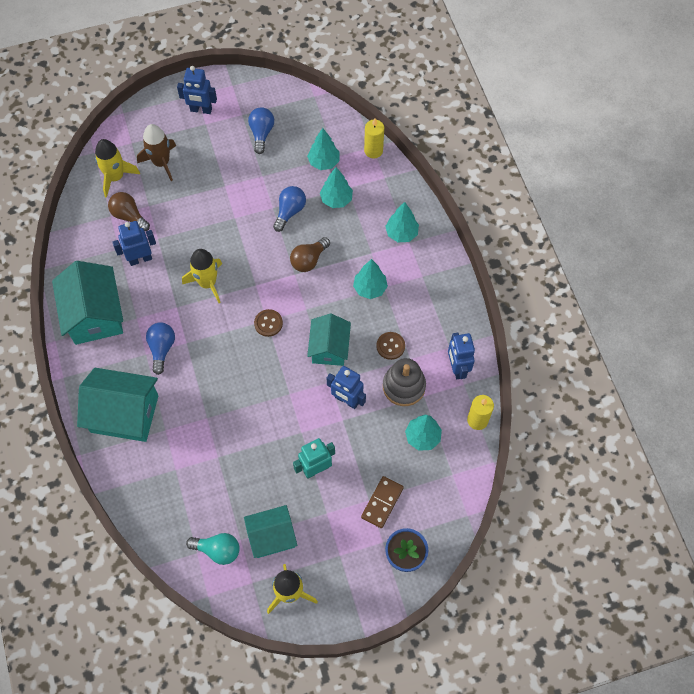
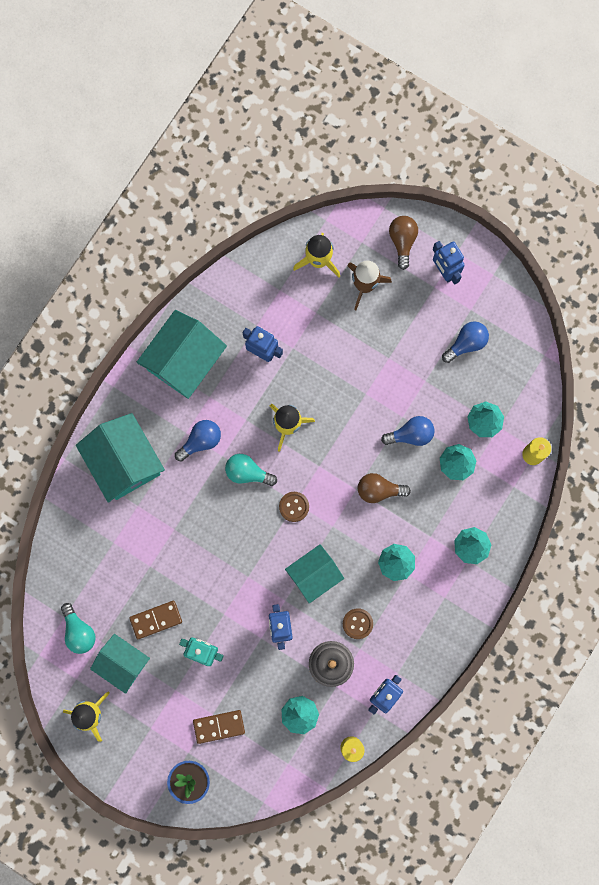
camera: 50 degrees right, 15 degrees up
brown light bulb [108,192,150,231] -> brown light bulb moved to [389,216,418,270]
none -> brown domino [129,601,182,639]
none -> turquoise light bulb [225,454,277,486]

